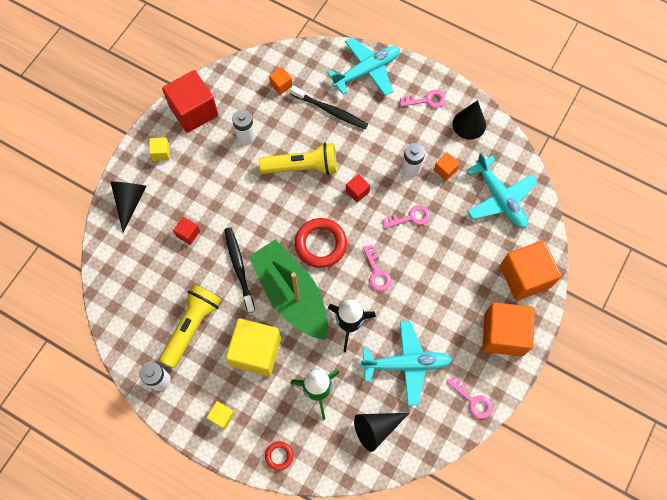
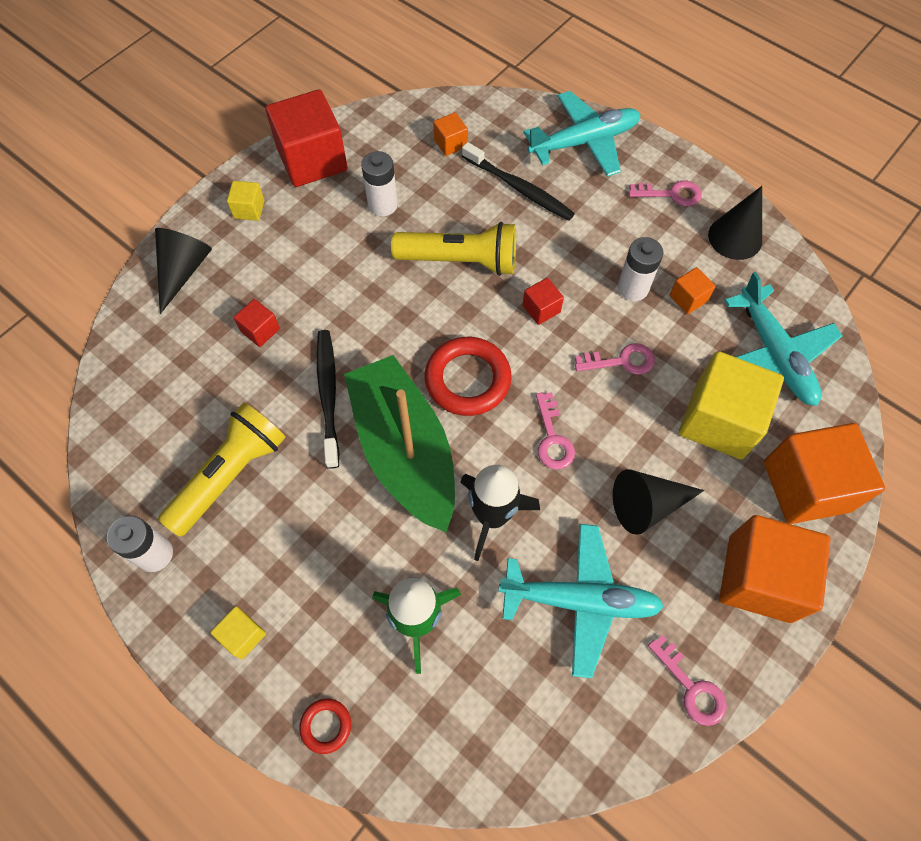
camera: 10 degrees right, 5 degrees down
yellow cube [226,318,281,376] -> yellow cube moved to [679,351,784,459]
black cone [354,413,409,452] -> black cone moved to [613,469,704,535]

